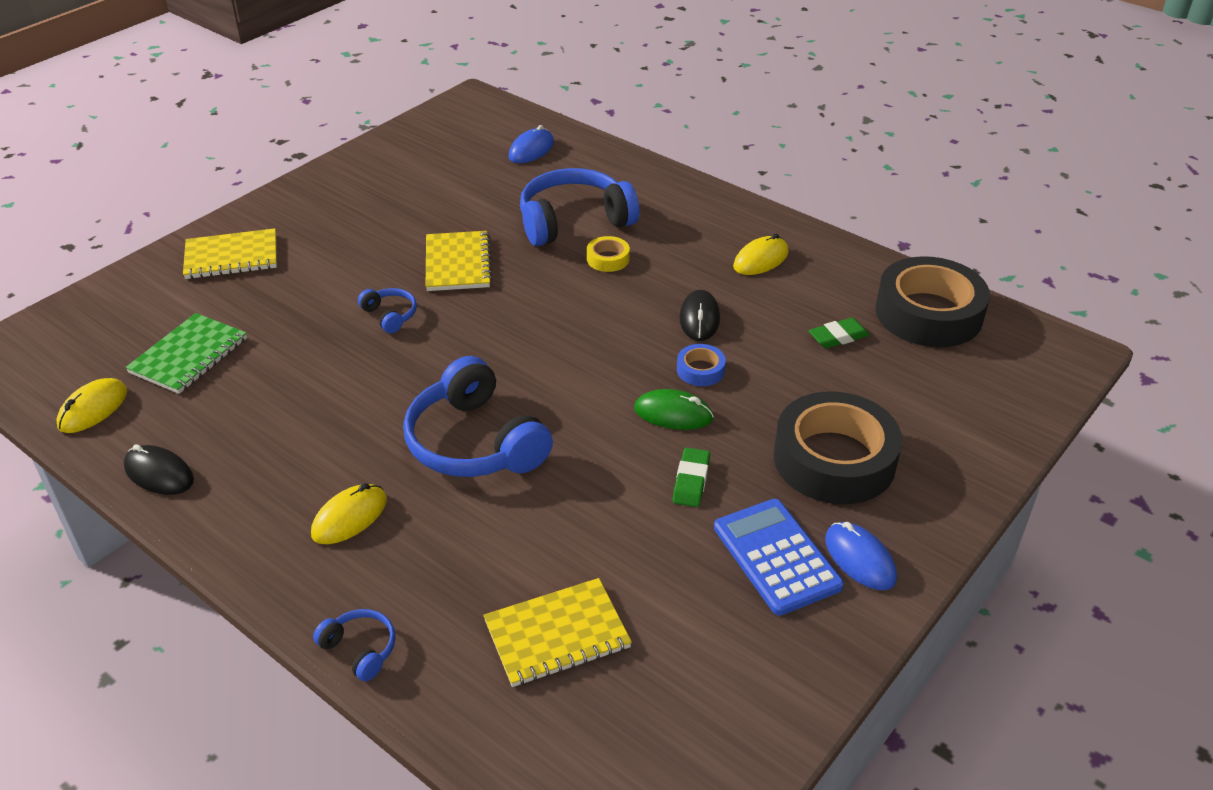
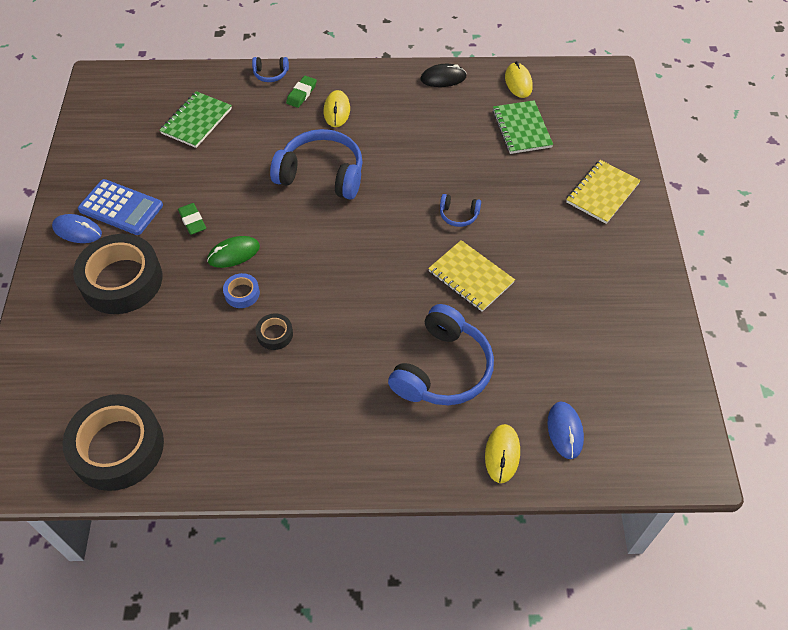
camera: 140 degrees right, 15 degrees up
yellow notebook [483,578,632,687] -> green notebook [159,91,232,148]
yellow tape [587,236,630,272] -> none
black mouse [679,290,720,341] -> black tape [256,314,293,350]
yellow mouse [733,234,789,275] -> yellow mouse moved to [485,424,520,483]
green eraser [809,318,870,348] -> green eraser moved to [286,76,317,108]

